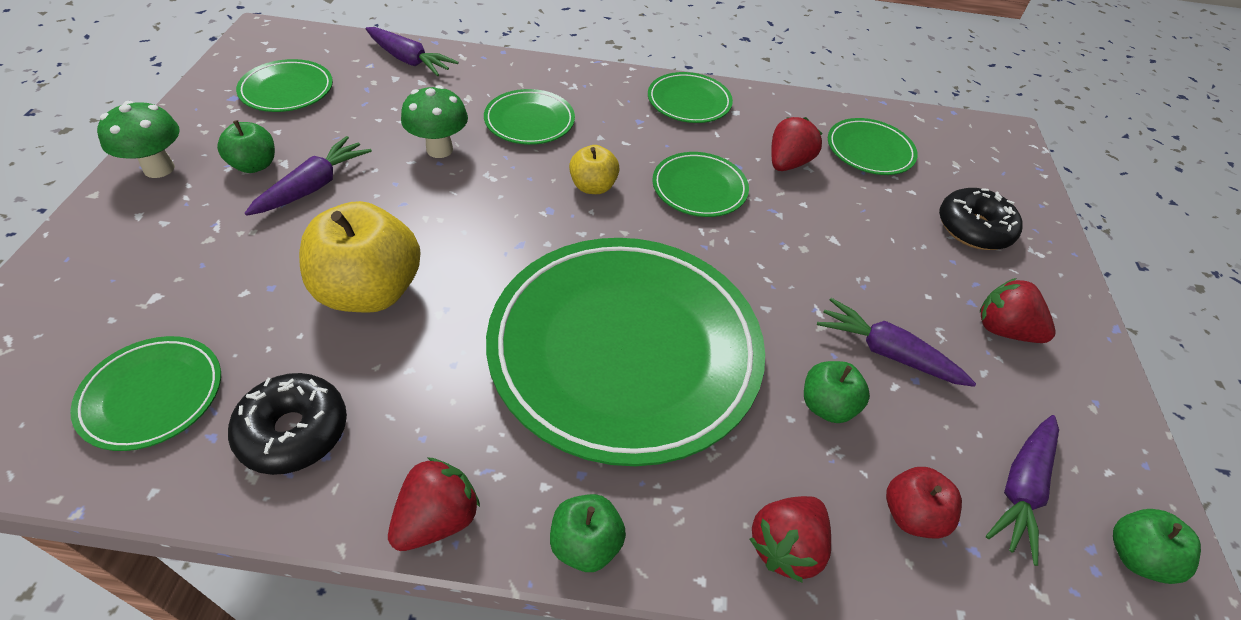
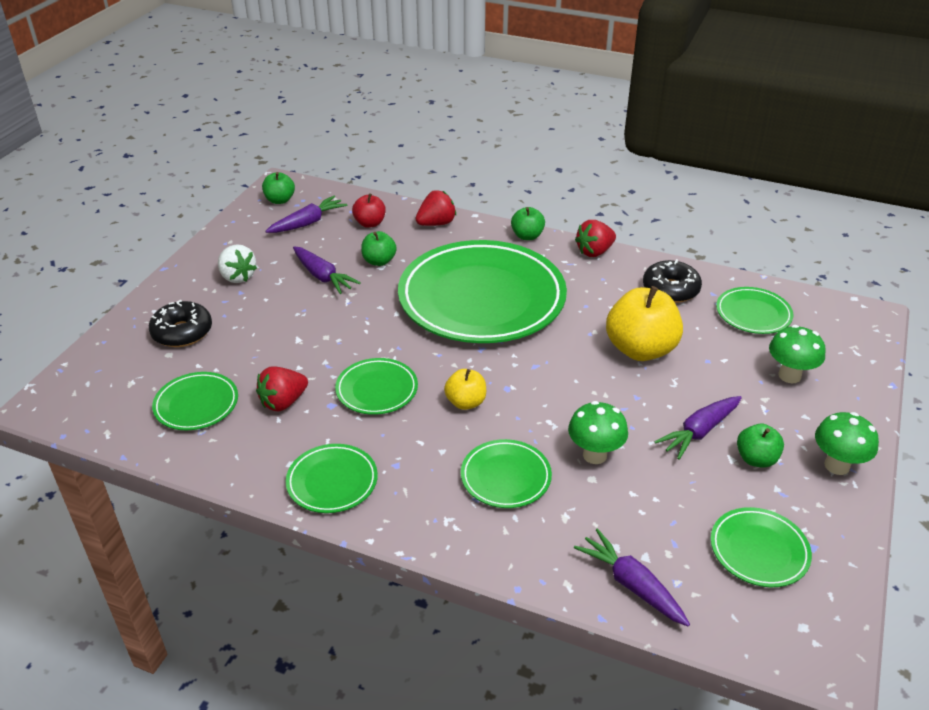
camera: 160 degrees left, 10 degrees down
red strawberry [980,278,1055,343] -> white strawberry [218,245,257,283]
none -> green mushroom [769,325,825,383]

